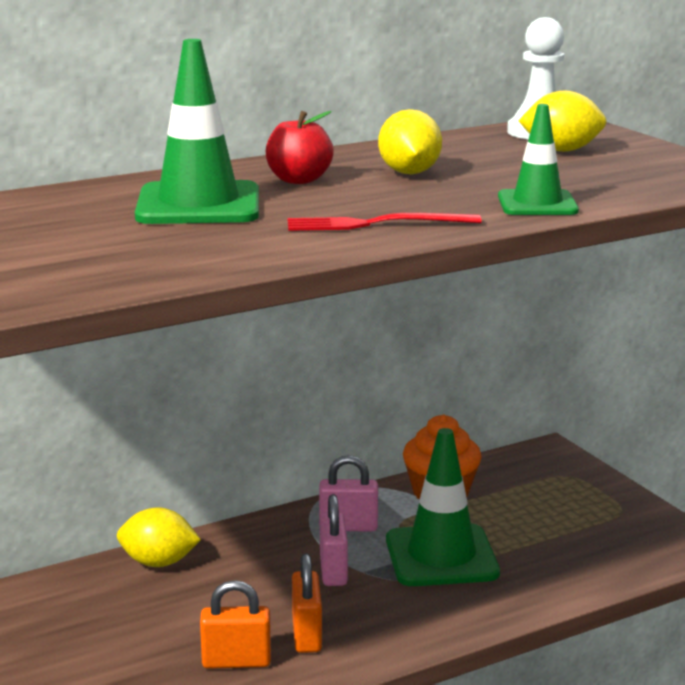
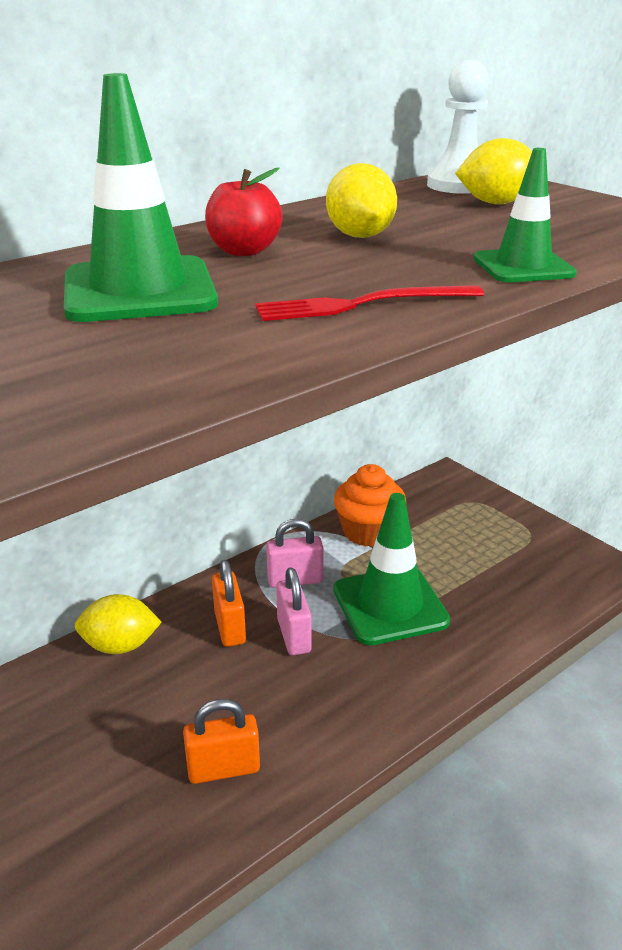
camera: 10 degrees left, 10 degrees up
orange padlock [292,553,322,653] -> orange padlock moved to [212,560,246,647]

